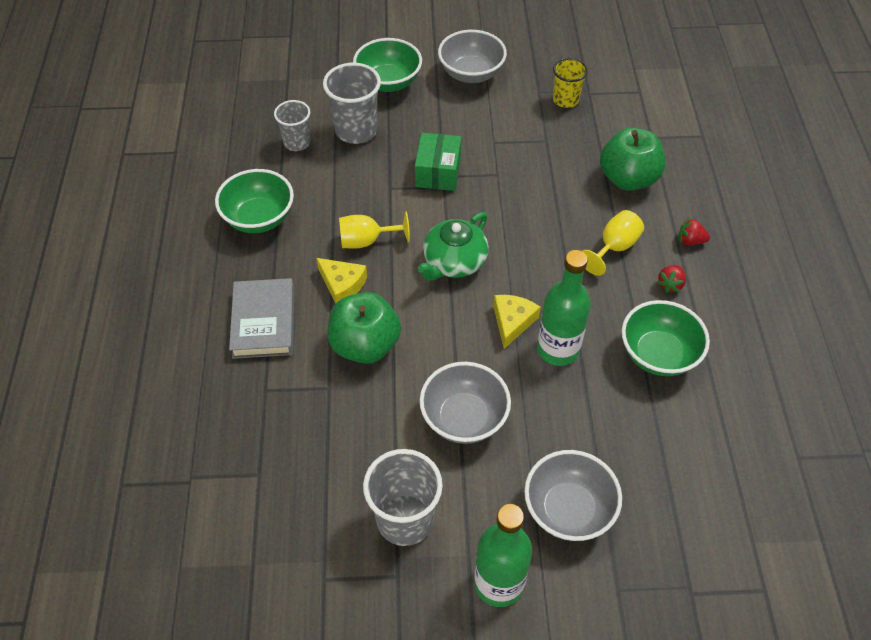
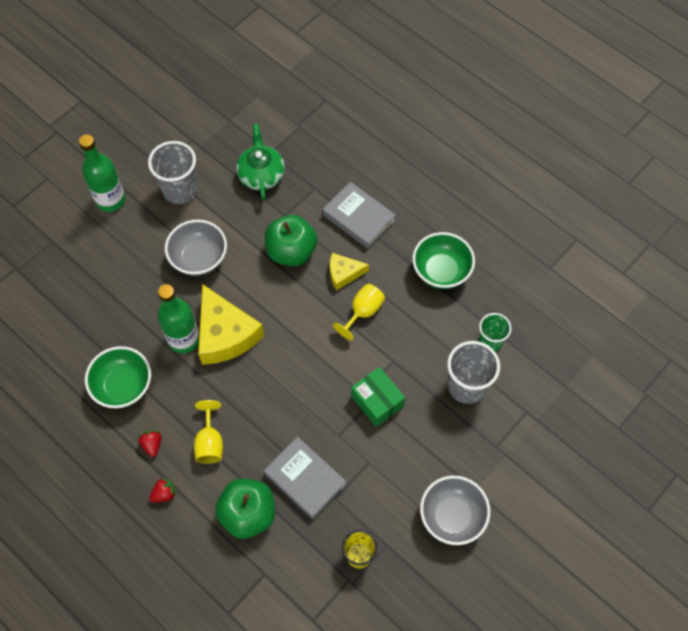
camera: 135 degrees right, 10 degrees up
grey cup [274,100,311,151] -> green cup [478,313,512,352]
green bowl [353,38,422,92] -> none
green teapot [418,212,489,281] -> green teapot moved to [236,124,285,200]
yellow cheese [493,295,541,349] -> yellow cheese [198,284,264,365], size x1.88
grey bowl [524,450,622,541] -> none
none -> grey book [264,437,346,519]

